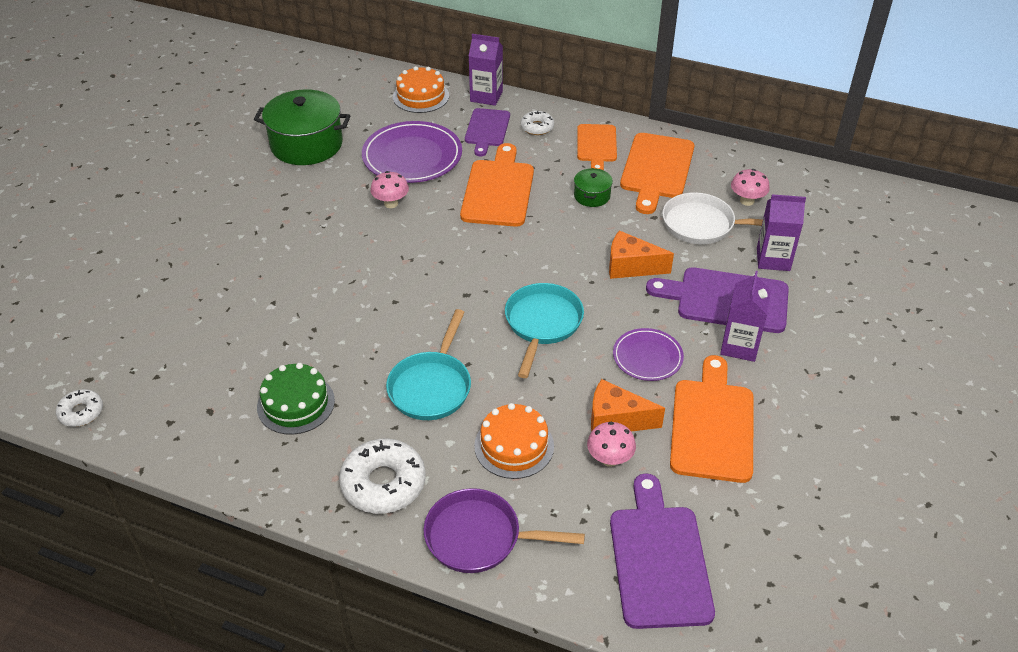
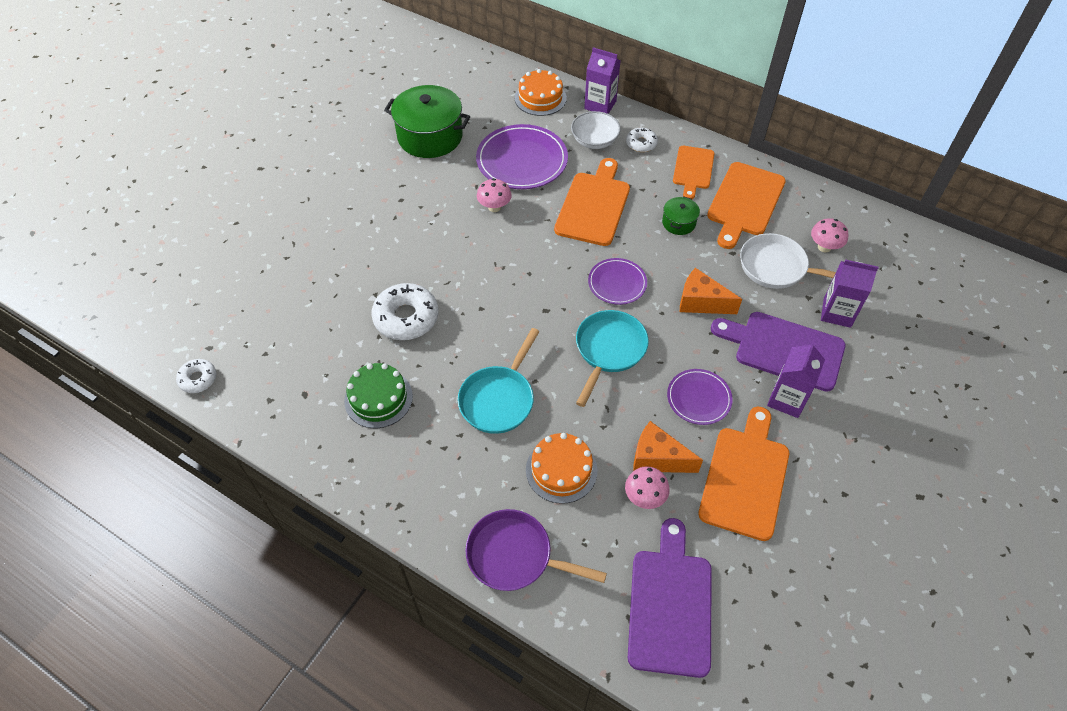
camera: 10 degrees right, 10 degrees up
white donut [339,439,426,514] -> white donut moved to [371,283,438,340]
purple cutting board [465,108,510,156] -> white bowl [571,111,621,149]
none -> purple plate [588,258,647,305]

